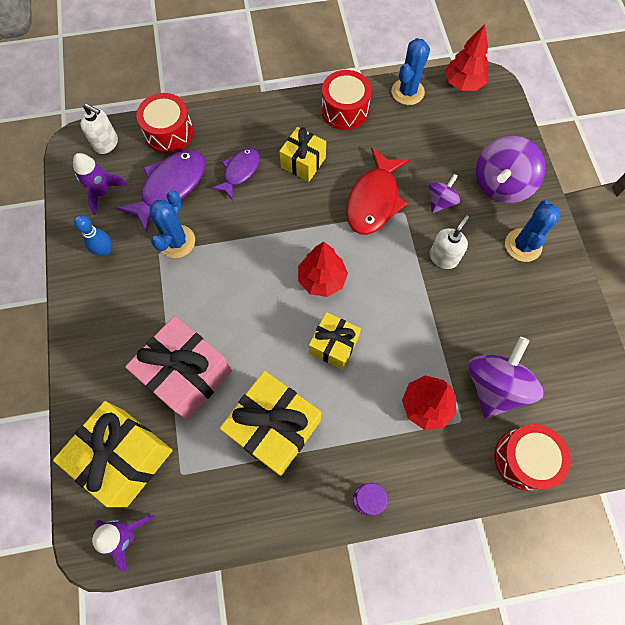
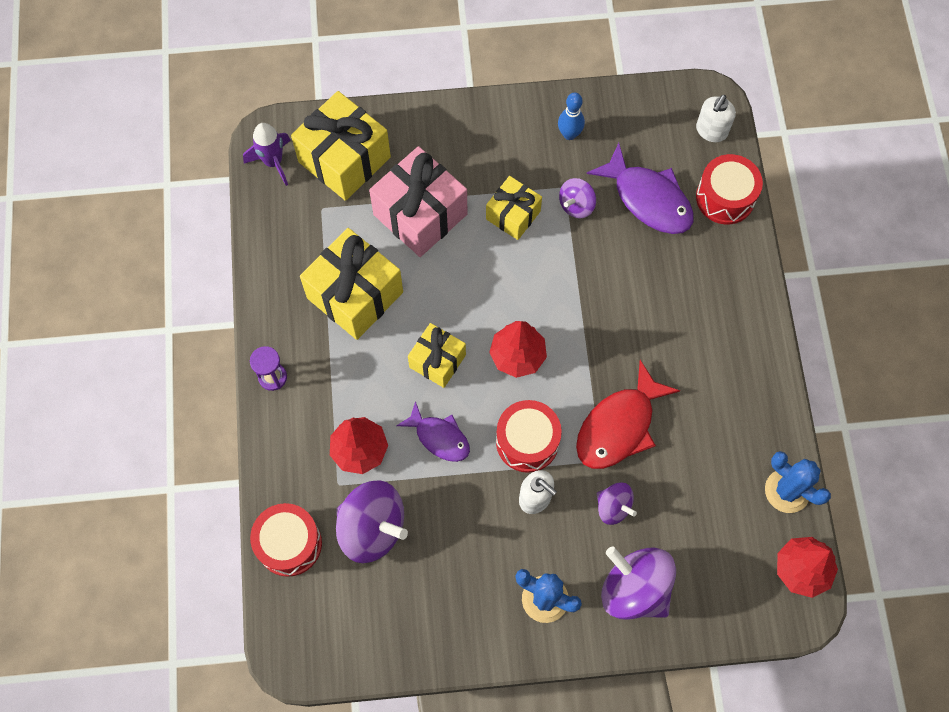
camera: 95 degrees right, 0 degrees up
purple rocket [73,153,128,215] -> none
blue cactus [150,190,195,258] -> purple spinning top [559,178,596,218]
purple fish [211,148,260,200] -> purple fish moved to [396,401,470,462]
yellow gift [279,127,326,182] -> yellow gift moved to [486,176,542,240]
red drum [322,70,372,130] -> red drum moved to [496,400,562,473]
red fish [346,147,410,235] -> red fish turned 75 degrees counterclockwise [576,360,680,469]

